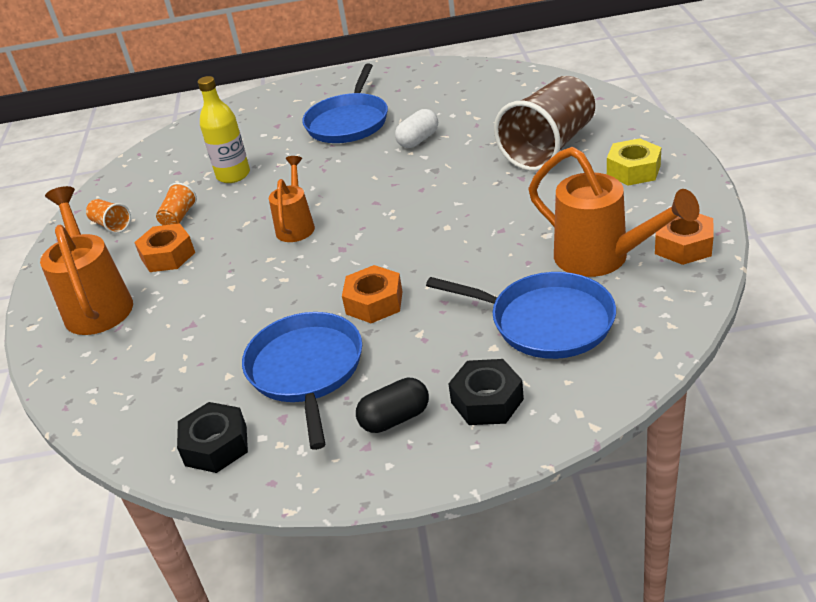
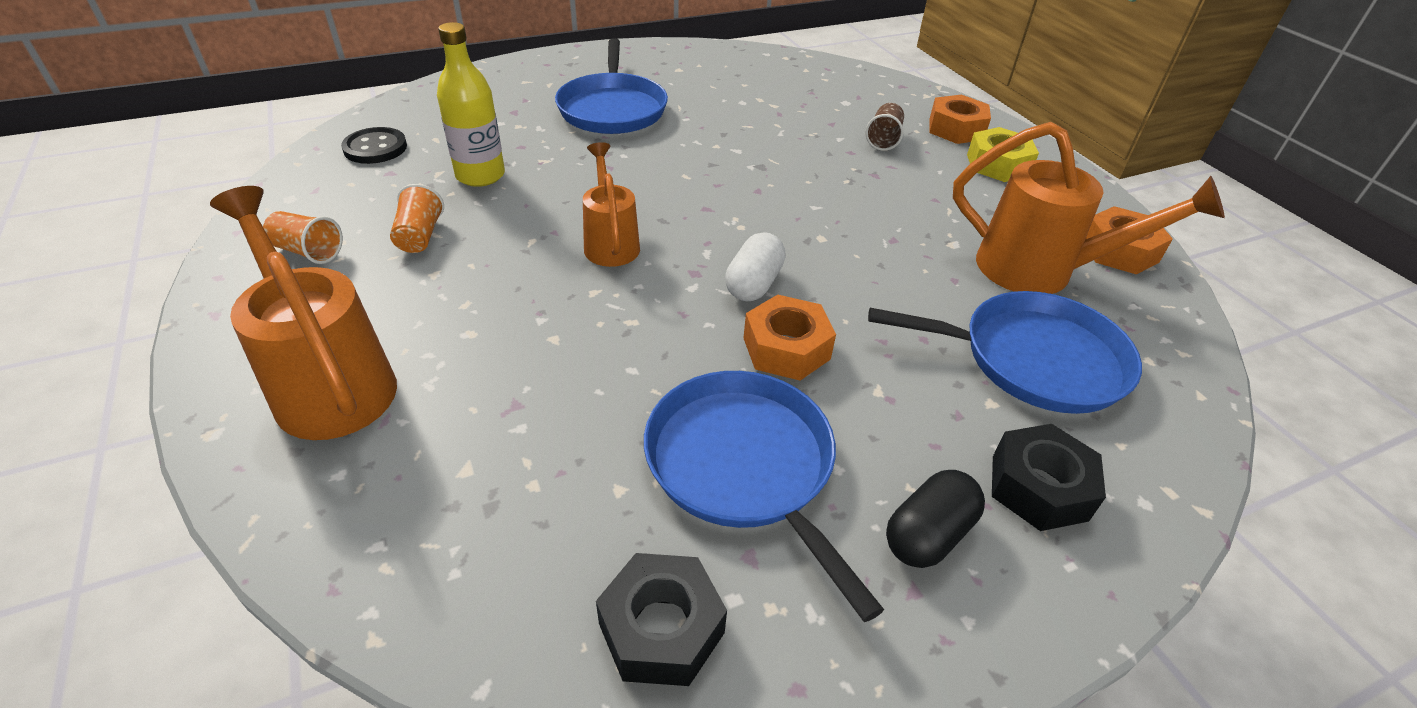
camera: 25 degrees left, 5 degrees up
orange nut [134,223,195,272] -> orange nut moved to [929,95,991,144]
white capsule [395,109,438,148] -> white capsule moved to [725,232,786,302]
brown cup [494,76,595,171] -> brown cup [865,103,904,151], size x0.42
none -> black button [341,127,407,164]

